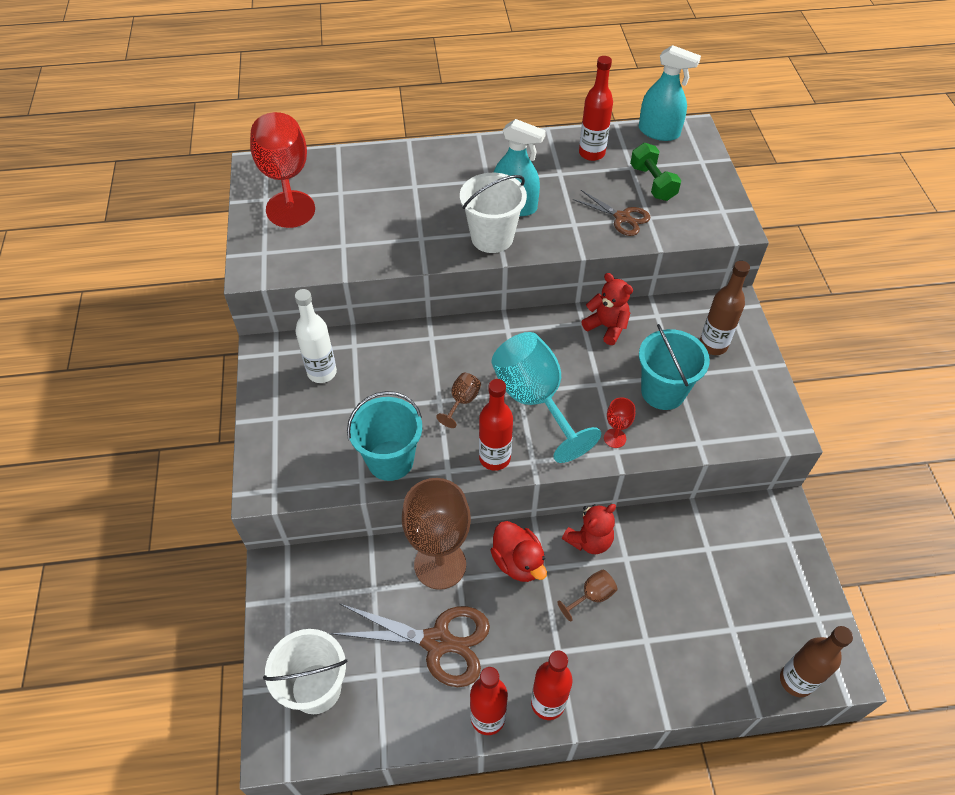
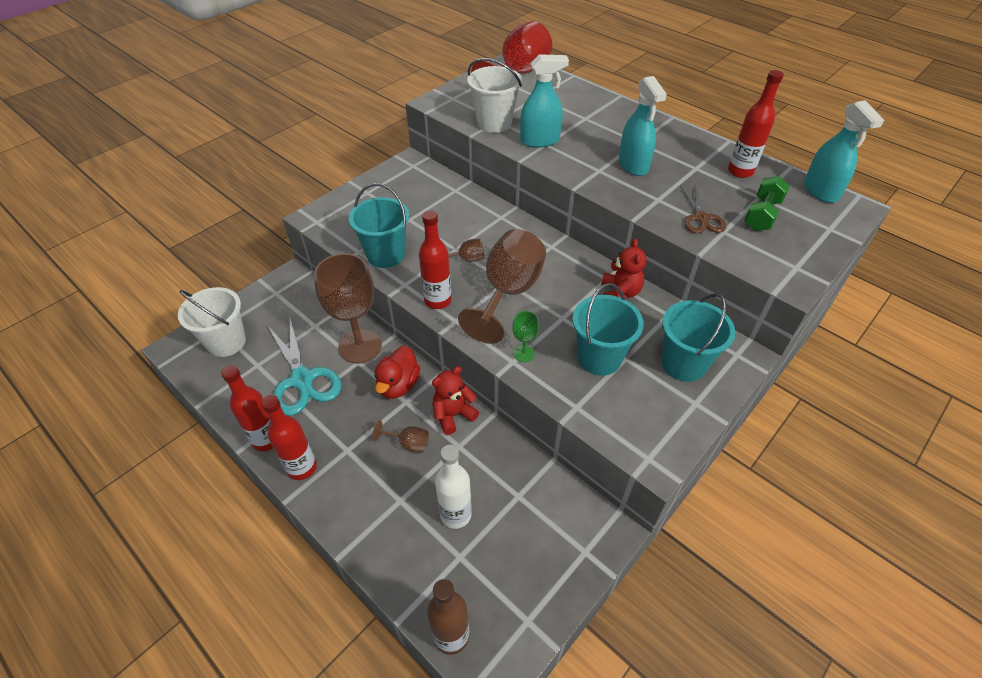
camera: 50 degrees right, 5 degrees down
white bottle [295,289,337,383] -> white bottle moved to [435,445,472,529]
brown scissors [330,604,490,687] -> turquoise scissors [267,318,341,416]
white bucket [460,173,527,253] -> white bucket moved to [467,58,522,133]
turquoise goblet [491,332,601,463] -> brown goblet [458,229,546,344]
red teddy bear [562,504,616,554] -> red teddy bear turned 135 degrees clockwise [432,366,479,435]
red goblet [604,398,635,448] -> green goblet [512,311,539,362]
brown bottle [700,261,750,355] -> turquoise bucket [662,293,735,382]
none -> turquoise spray bottle [520,54,569,148]

